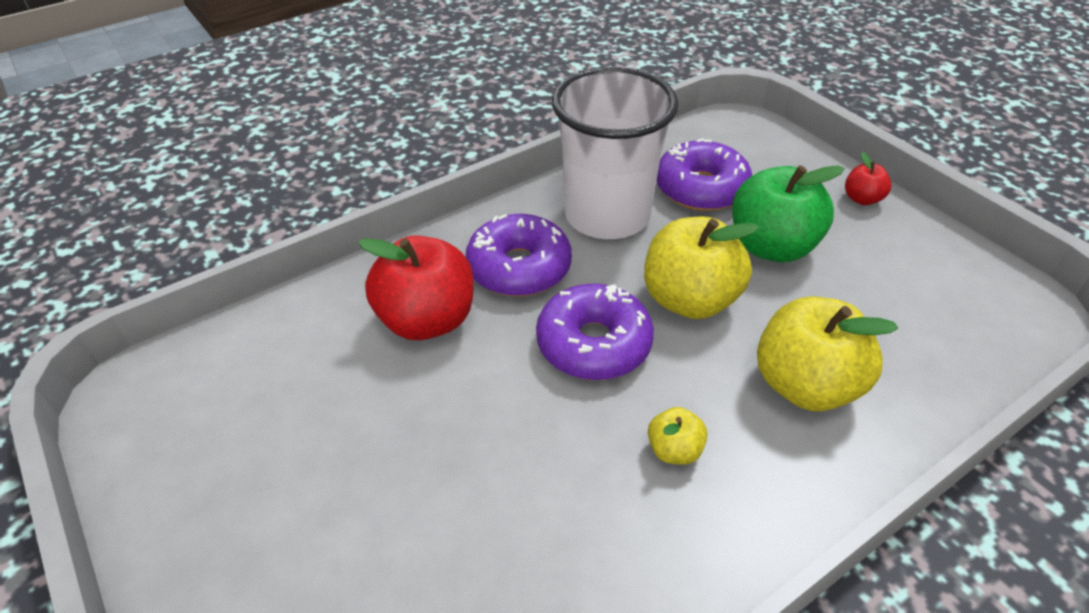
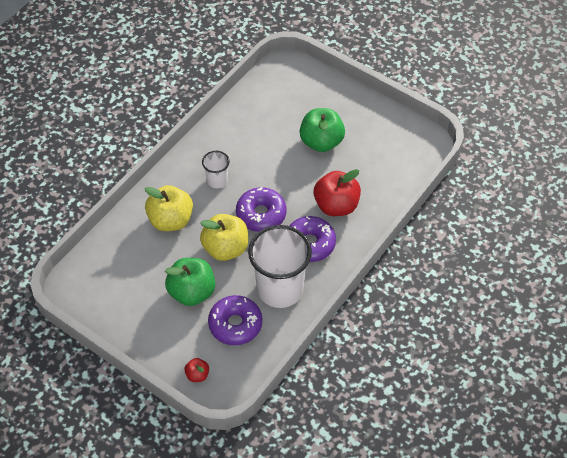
camera: 160 degrees right, 10 degrees up
yellow apple [648,407,707,465] -> white cup [202,151,230,188]
red apple [845,152,891,205] -> red apple moved to [184,358,209,382]
none -> green apple [300,108,345,152]

